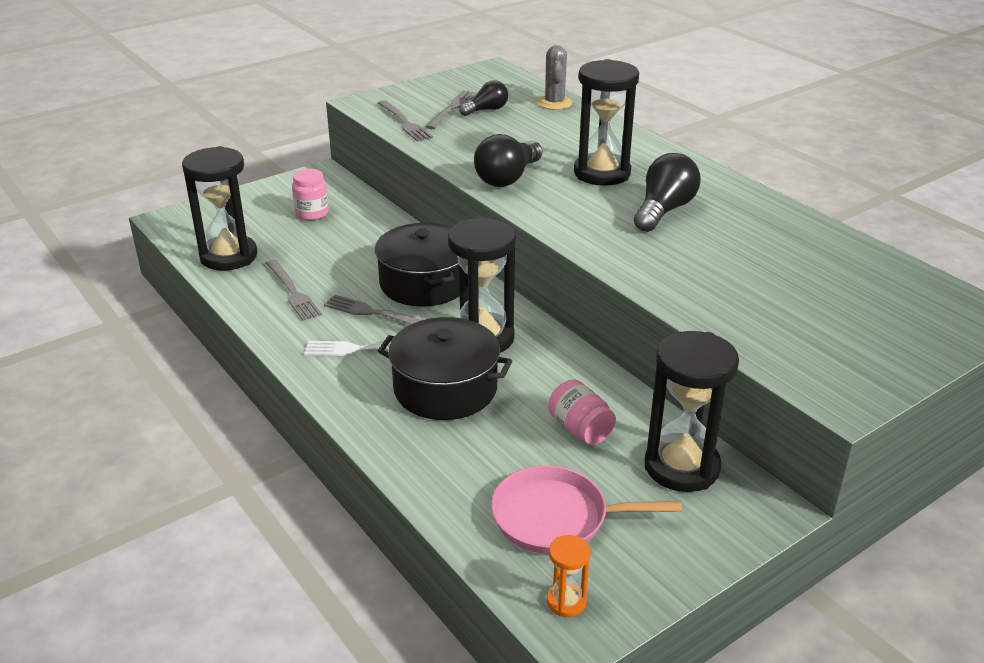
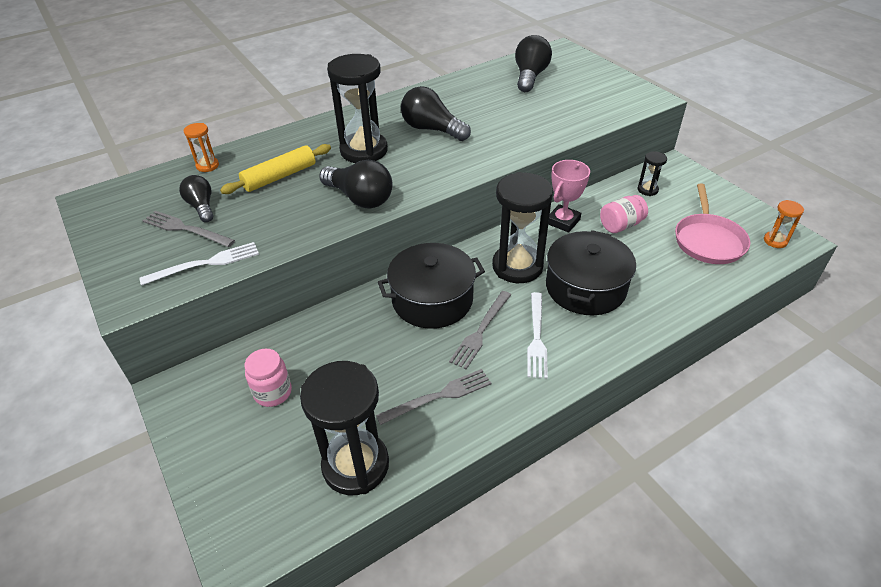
camera: 85 degrees left, 10 degrees up
grey fork [378,100,433,141] -> white fork [139,242,259,286]
grey cactus [538,45,572,110] -> orange hourglass [184,123,219,172]
black hourglass [645,331,739,492] -> black hourglass [638,151,667,196], size x0.46
none -> yellow rolling pin [220,144,331,194]
none -> black light bulb [515,35,552,92]
none -> pink trophy [548,160,590,233]

